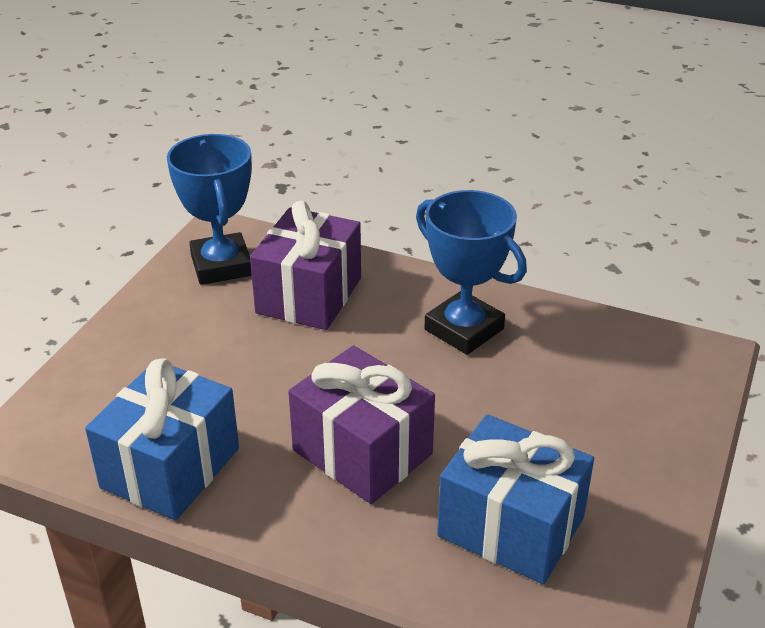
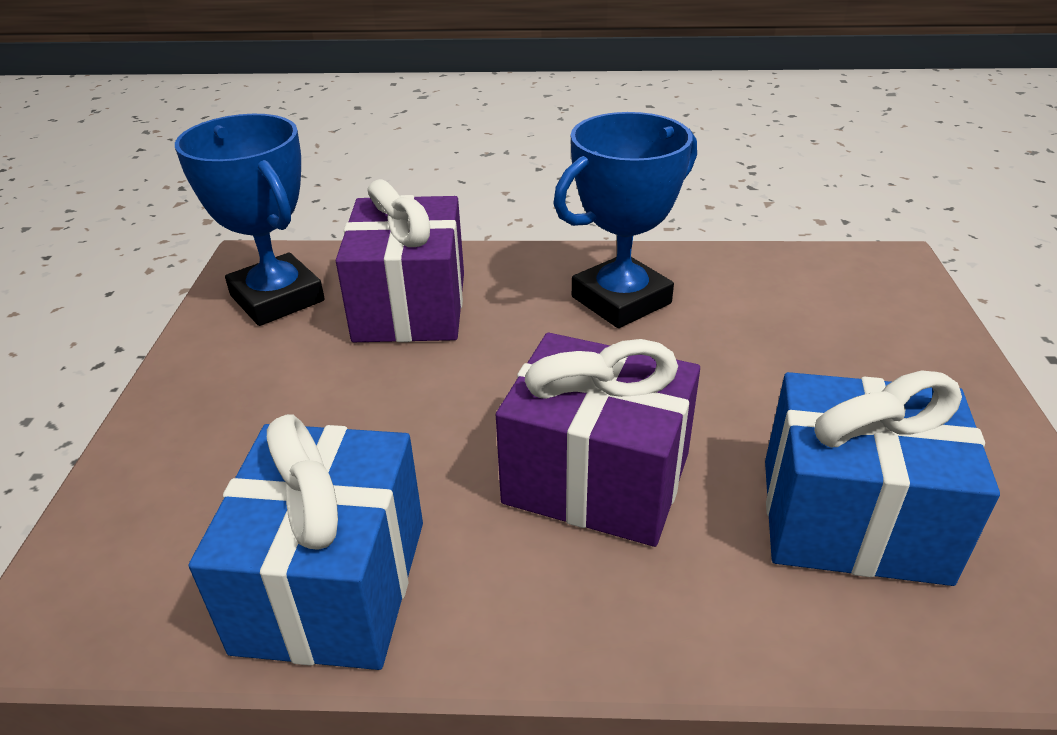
camera: 20 degrees left, 0 degrees up
blue trophy [416,190,527,355] -> blue trophy turned 60 degrees counterclockwise [553,112,697,328]

